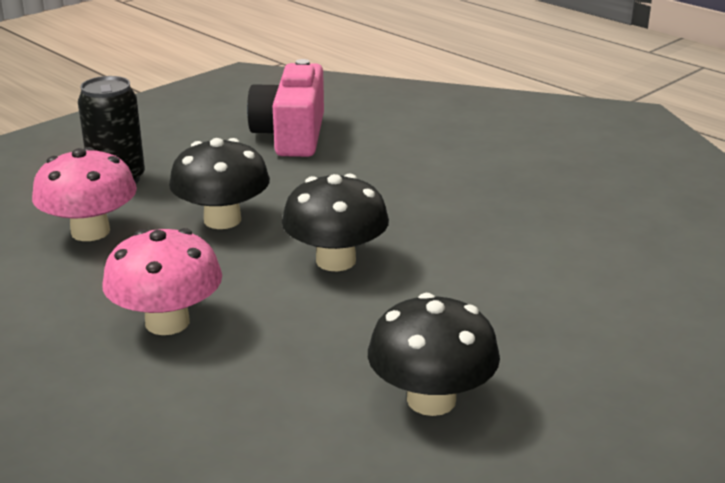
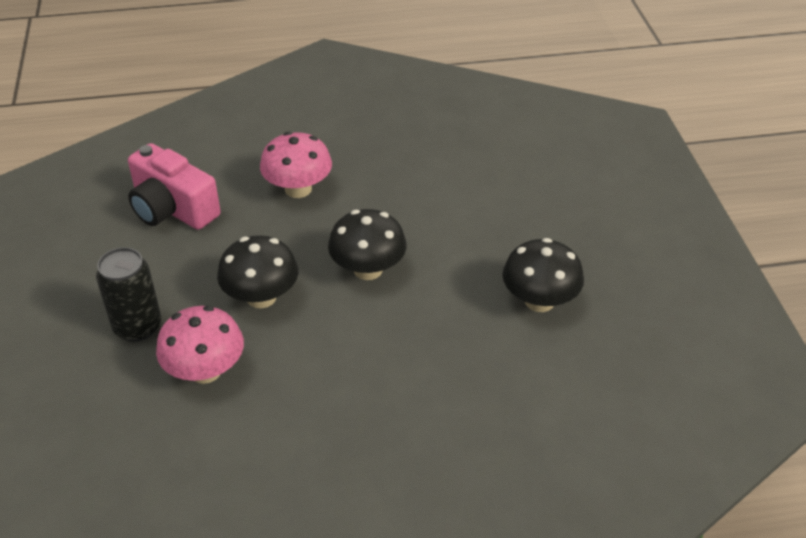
camera: 55 degrees left, 15 degrees up
pink mushroom [102,228,222,335] -> pink mushroom moved to [260,132,332,198]

